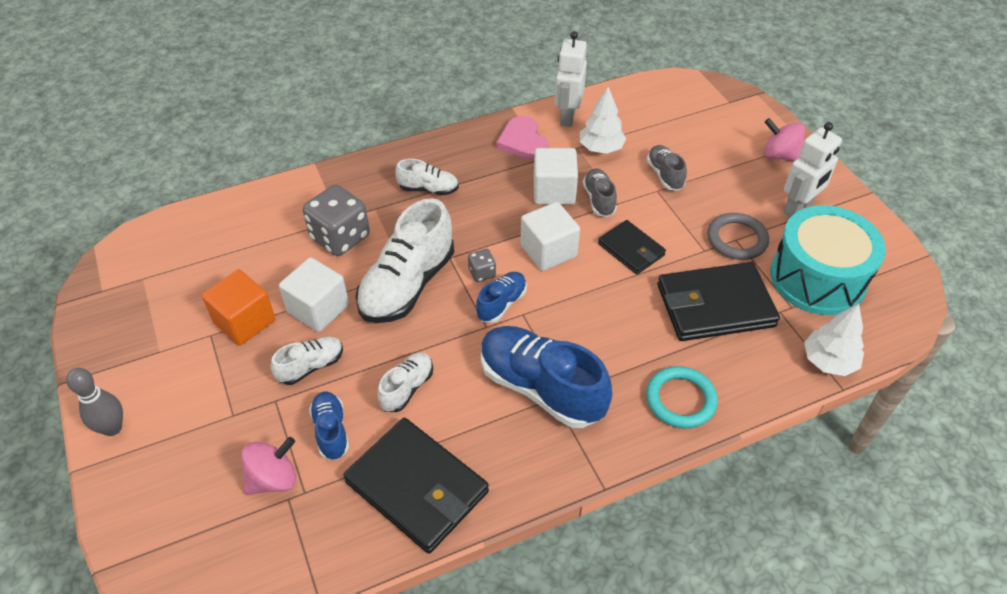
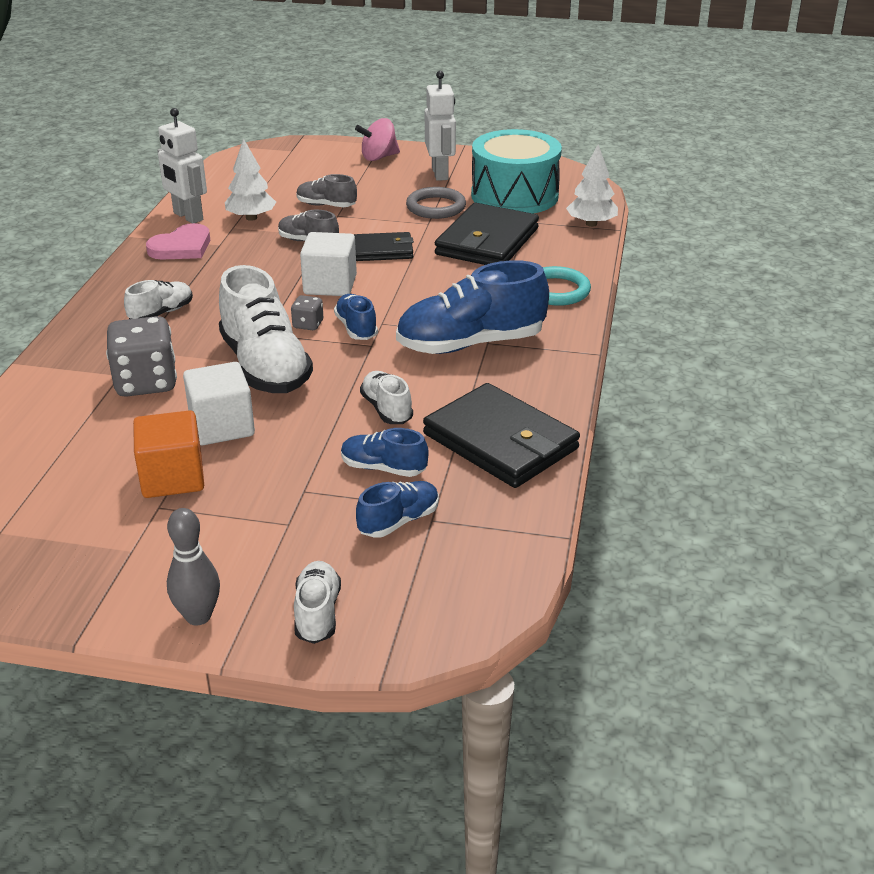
camera: 55 degrees left, 15 degrees down
pink spinning top [241,437,296,495] -> blue shoe [356,481,439,538]
white shoe [271,336,343,385] -> white shoe moved to [294,561,341,644]
black wallet [343,418,489,554] -> black wallet turned 60 degrees clockwise [423,383,580,488]
pink heart [497,116,548,160] -> pink heart turned 60 degrees counterclockwise [146,223,210,260]
white cube [534,148,578,204] -> none

